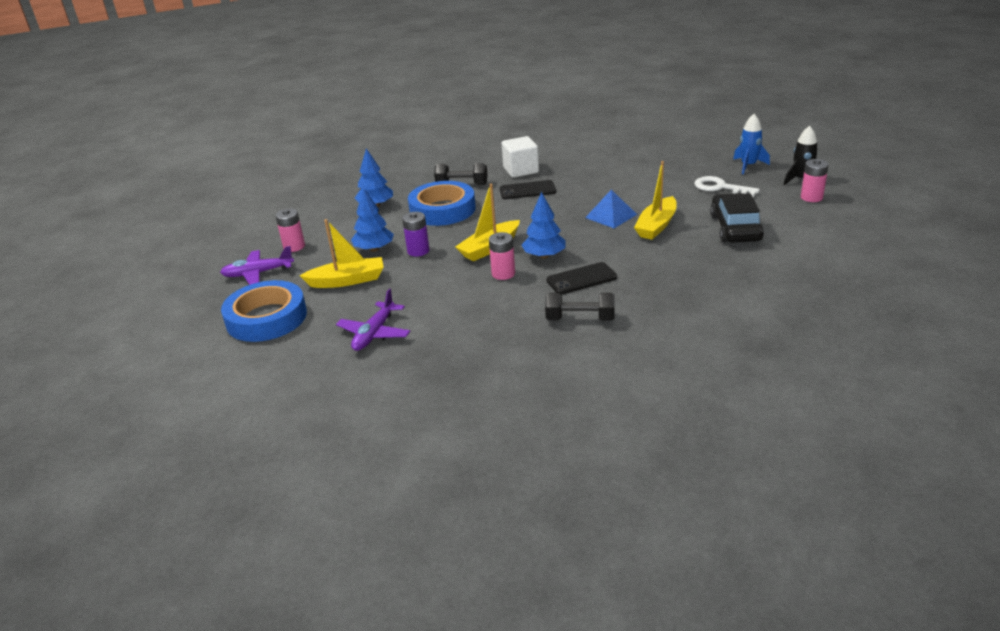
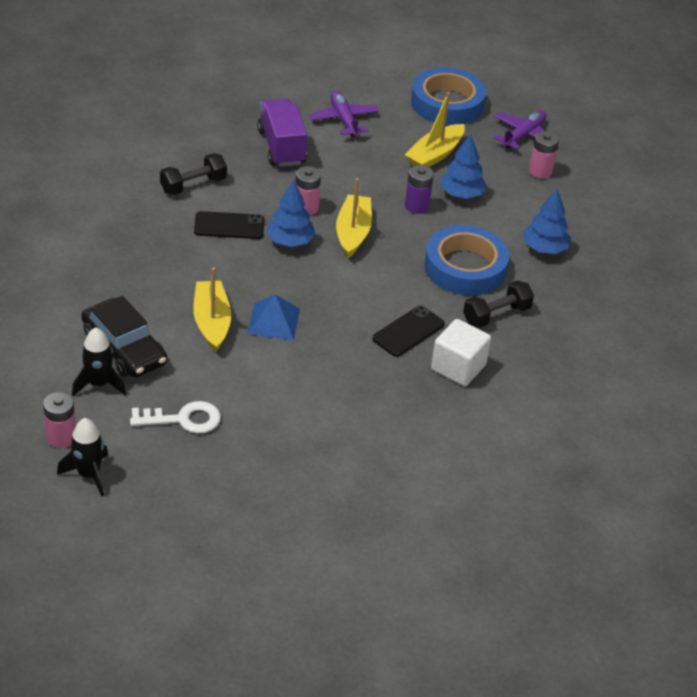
camera: 135 degrees right, 10 degrees up
black phone [546,262,617,294] -> black phone turned 60 degrees clockwise [194,211,265,239]
blue rocket [733,114,770,174] -> none
none -> black rocket [72,327,126,396]
none -> purple truck [257,99,307,167]

